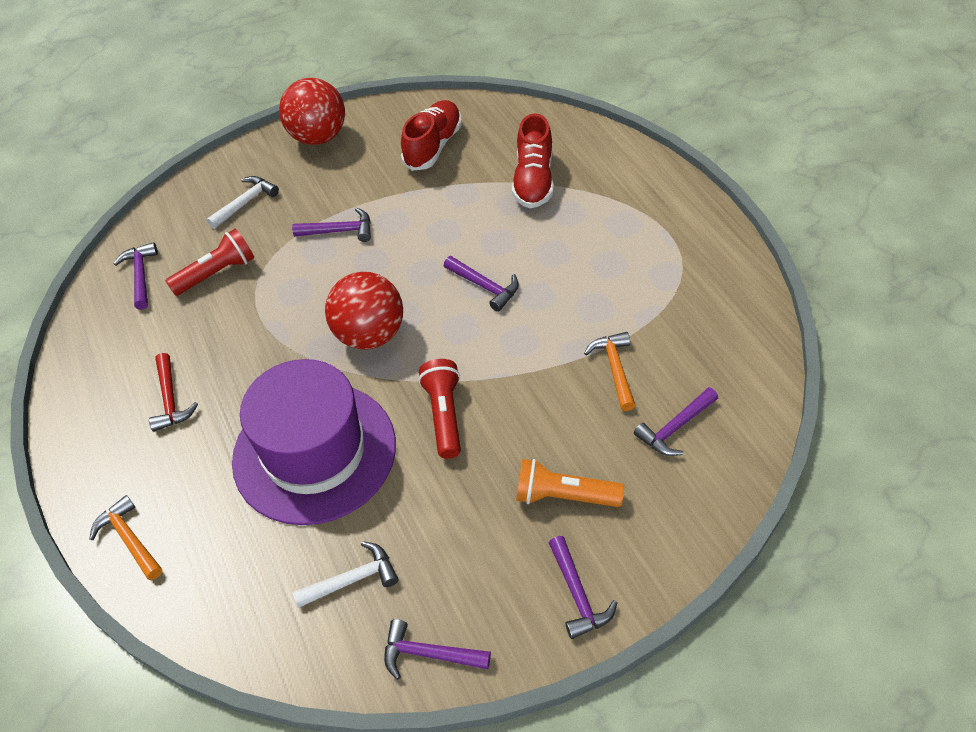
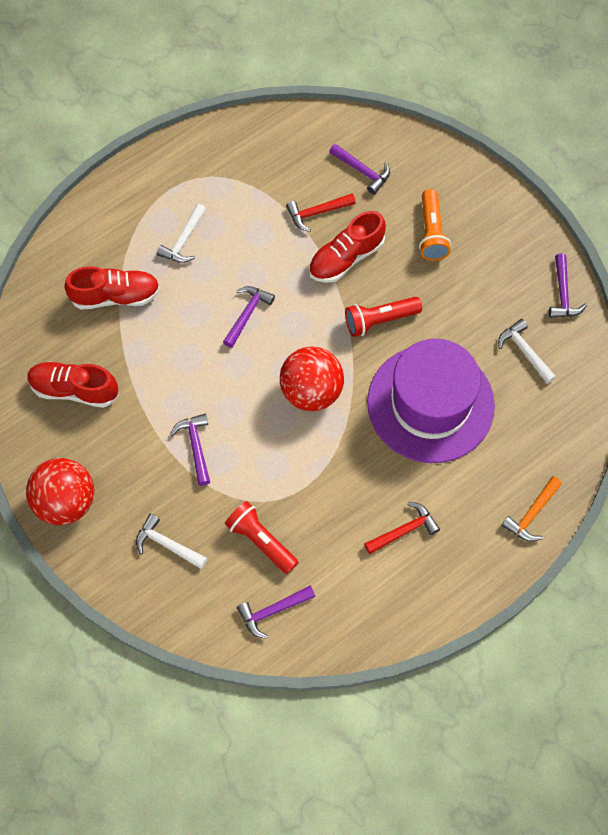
camera: 105 degrees left, 15 degrees up
purple hammer [549,536,618,639] -> none
orange hammer [584,332,636,411] -> red hammer [286,194,356,232]
none -> white hammer [157,204,206,263]
none -> red shoe [309,211,386,283]

